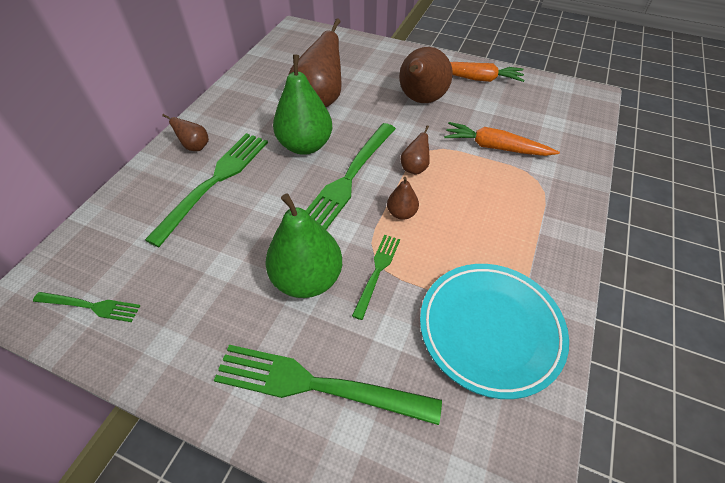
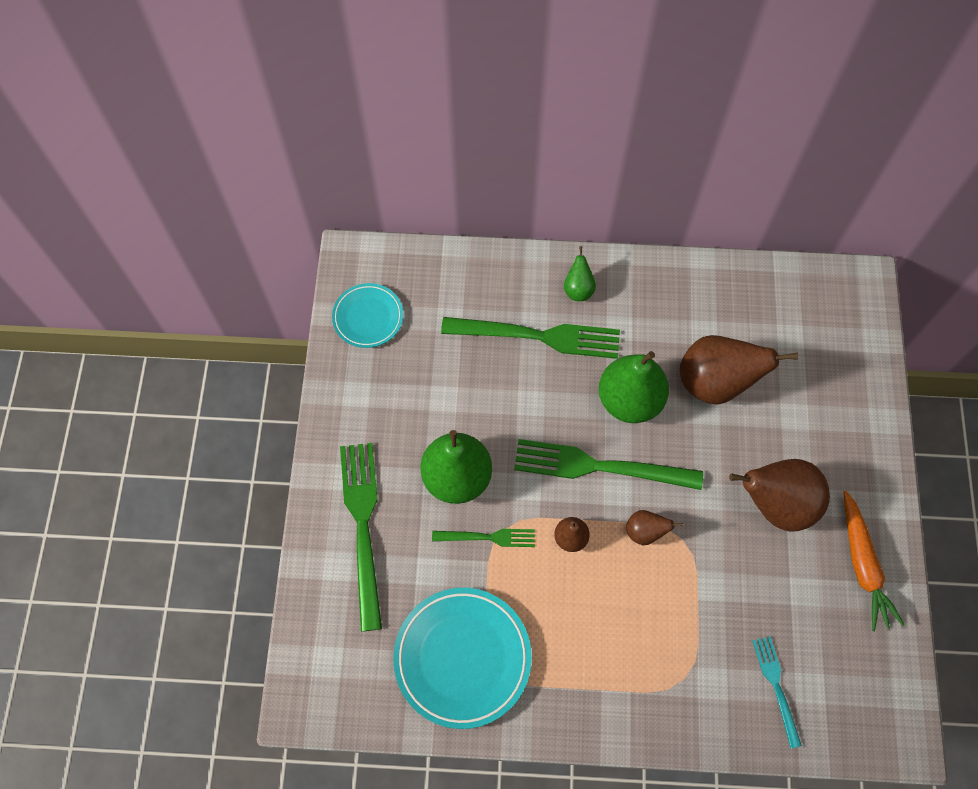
camera: 70 degrees right, 15 degrees up
green fork [33,292,140,322] -> turquoise plate [332,283,403,348]
brown pear [162,114,209,151] -> green pear [564,246,596,301]
orange carrot [444,122,560,156] -> none
none -> turquoise fork [753,636,802,748]

